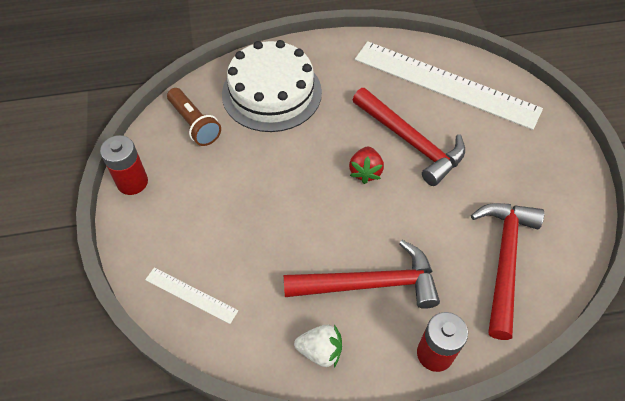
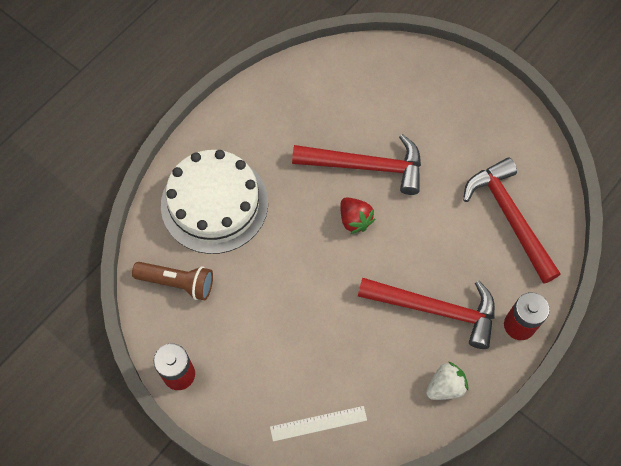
camera: 40 degrees left, 10 degrees up
red hammer [284,240,440,309] -> red hammer turned 60 degrees clockwise [358,278,495,349]
white ruler [355,41,543,130] -> none

